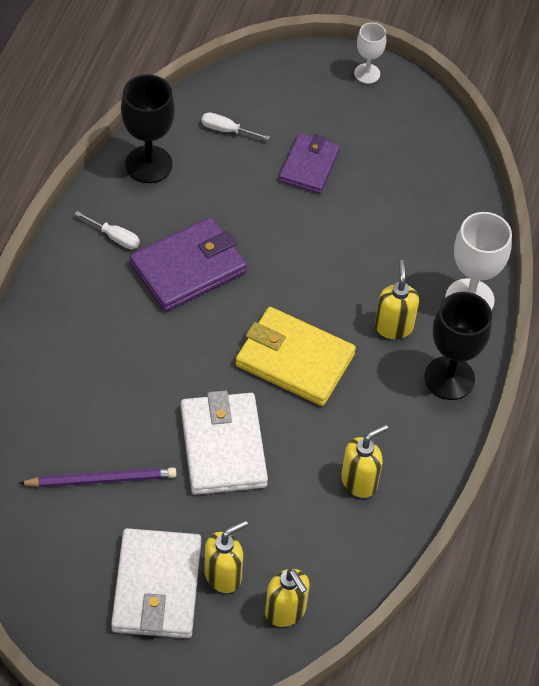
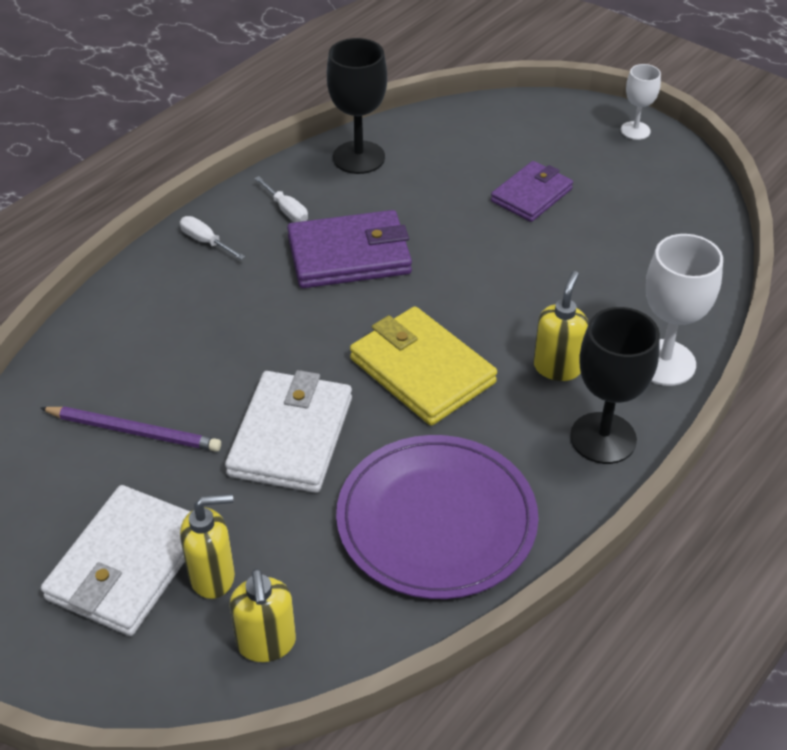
camera: 25 degrees right, 10 degrees down
white screwdriver [201,112,270,140] -> white screwdriver moved to [180,216,245,260]
yellow soap dispenser [341,424,388,498] -> purple plate [336,435,539,599]

